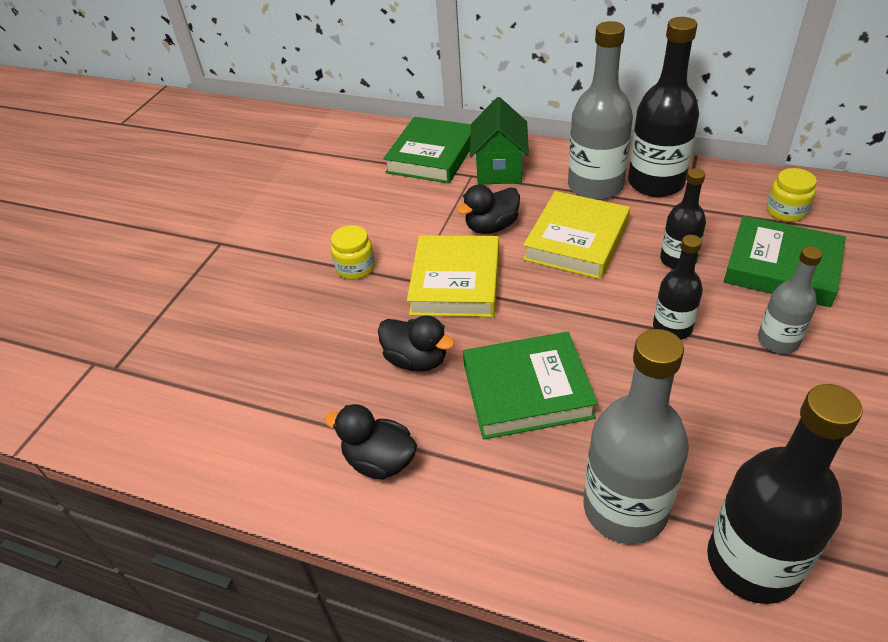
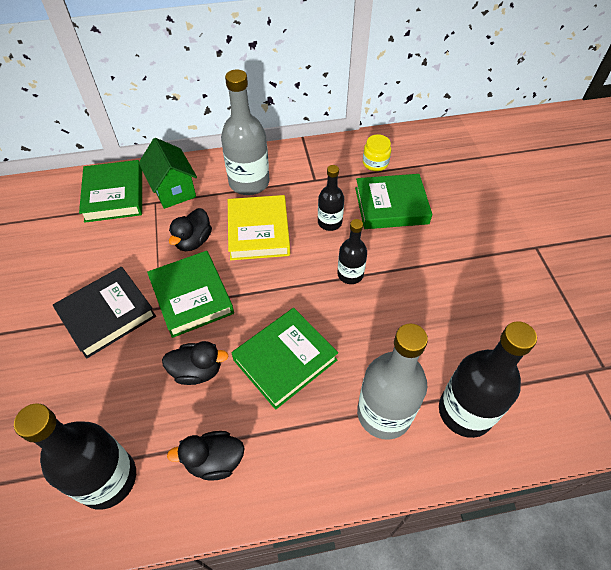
camera: 35 degrees left, 10 degrees up
yellow jar [331,225,375,280] -> black book [52,267,156,359]
yellow book [407,235,499,317] -> green book [147,251,234,338]
black bottle [628,17,699,197] -> black bottle moved to [14,403,136,510]
grey bottle [758,246,823,354] -> none

